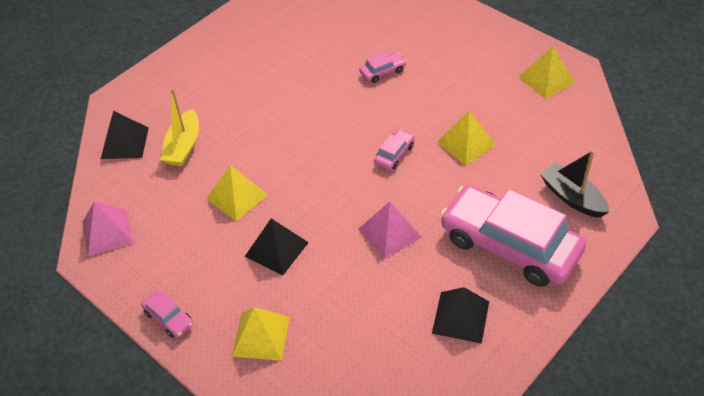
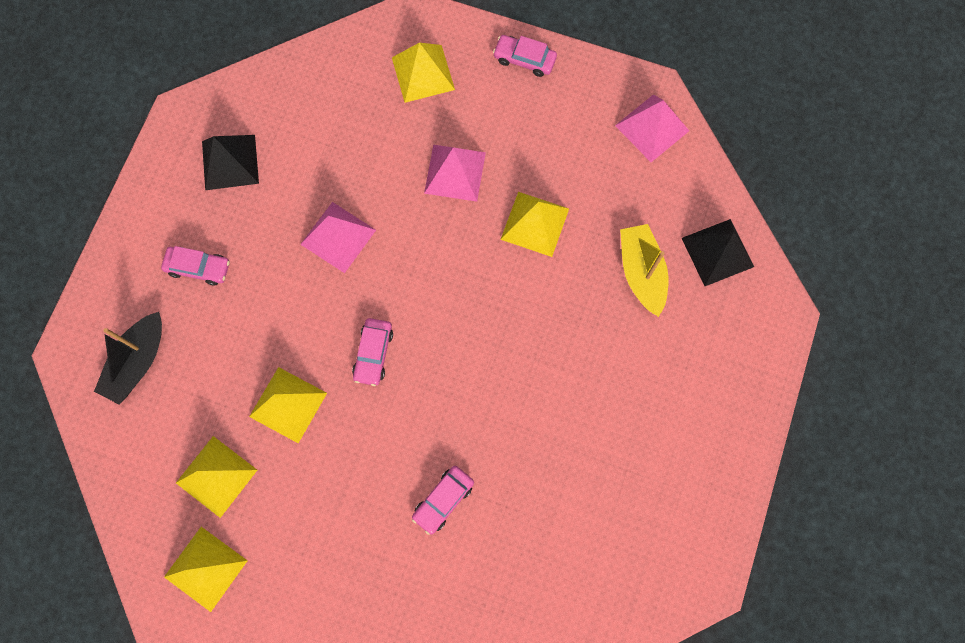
camera: 155 degrees right, 25 degrees up
black pyramid [245,218,309,276] -> pink pyramid [424,145,486,202]
pink car [440,185,586,287] -> pink car [161,246,230,285], size x0.40
black boat [540,150,609,218] -> black boat turned 90 degrees clockwise [94,312,162,404]
none -> yellow pyramid [176,436,257,518]

